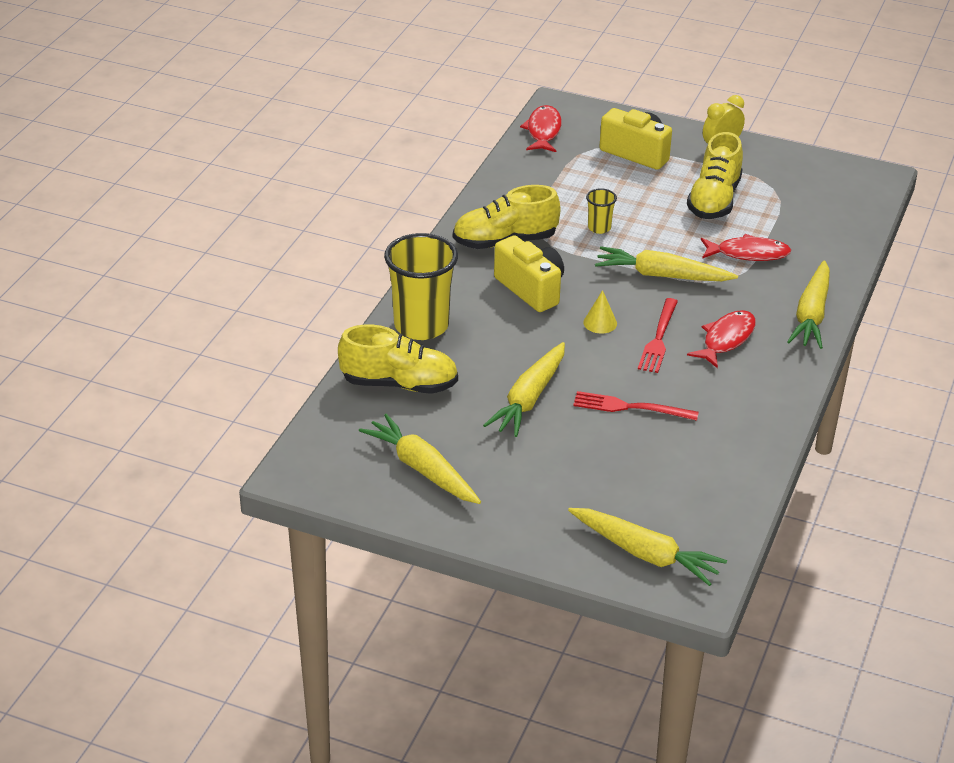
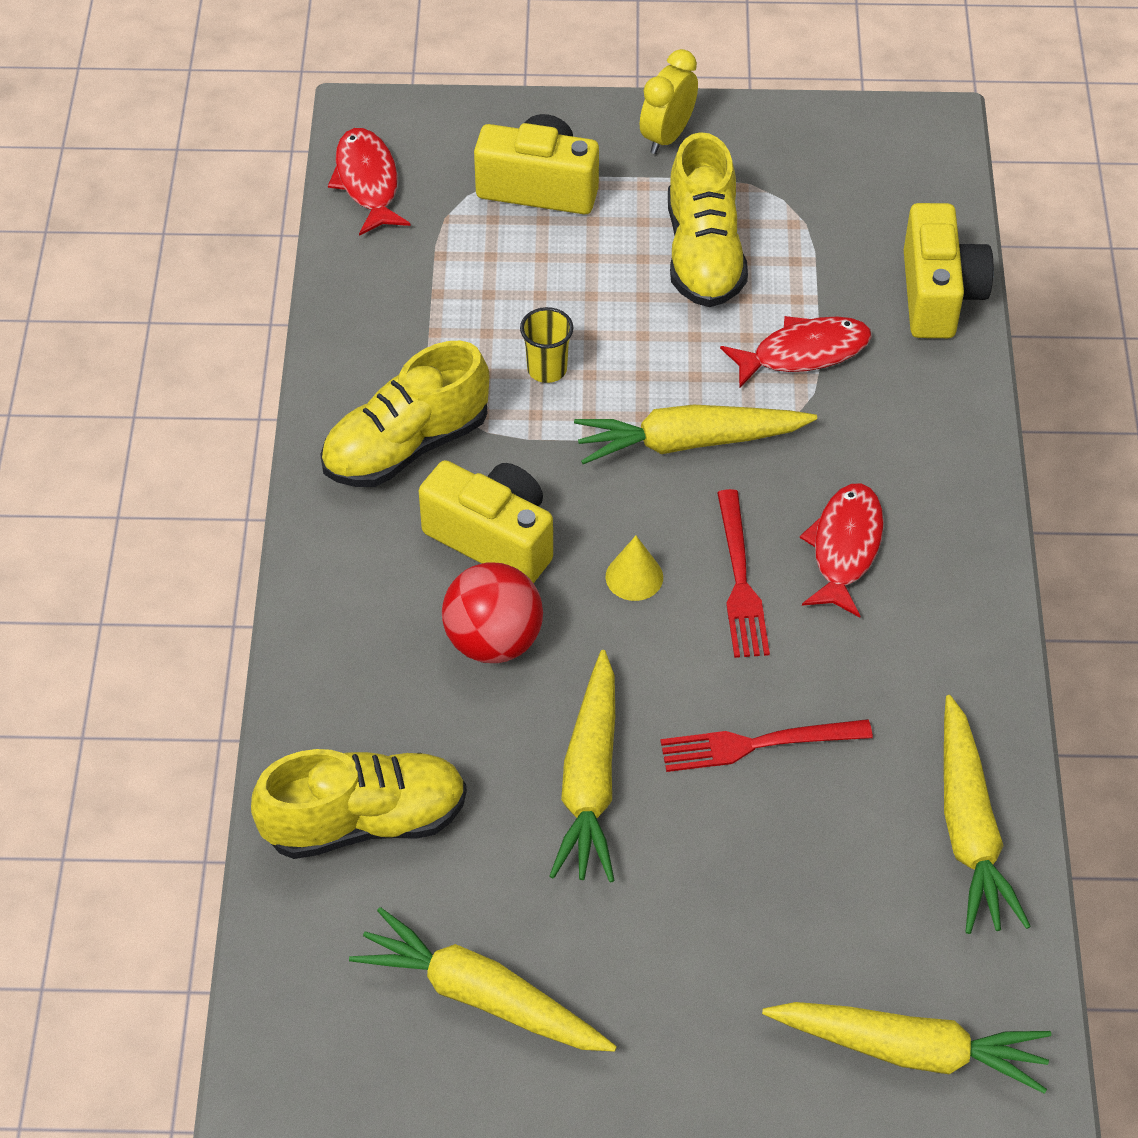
camera: 20 degrees left, 15 degrees up
yellow cup [384,233,458,340] -> none
yellow carrot [787,260,830,349] -> yellow carrot moved to [944,695,1031,934]
none -> red ball [442,562,543,663]
none -> yellow camera [904,203,994,338]

